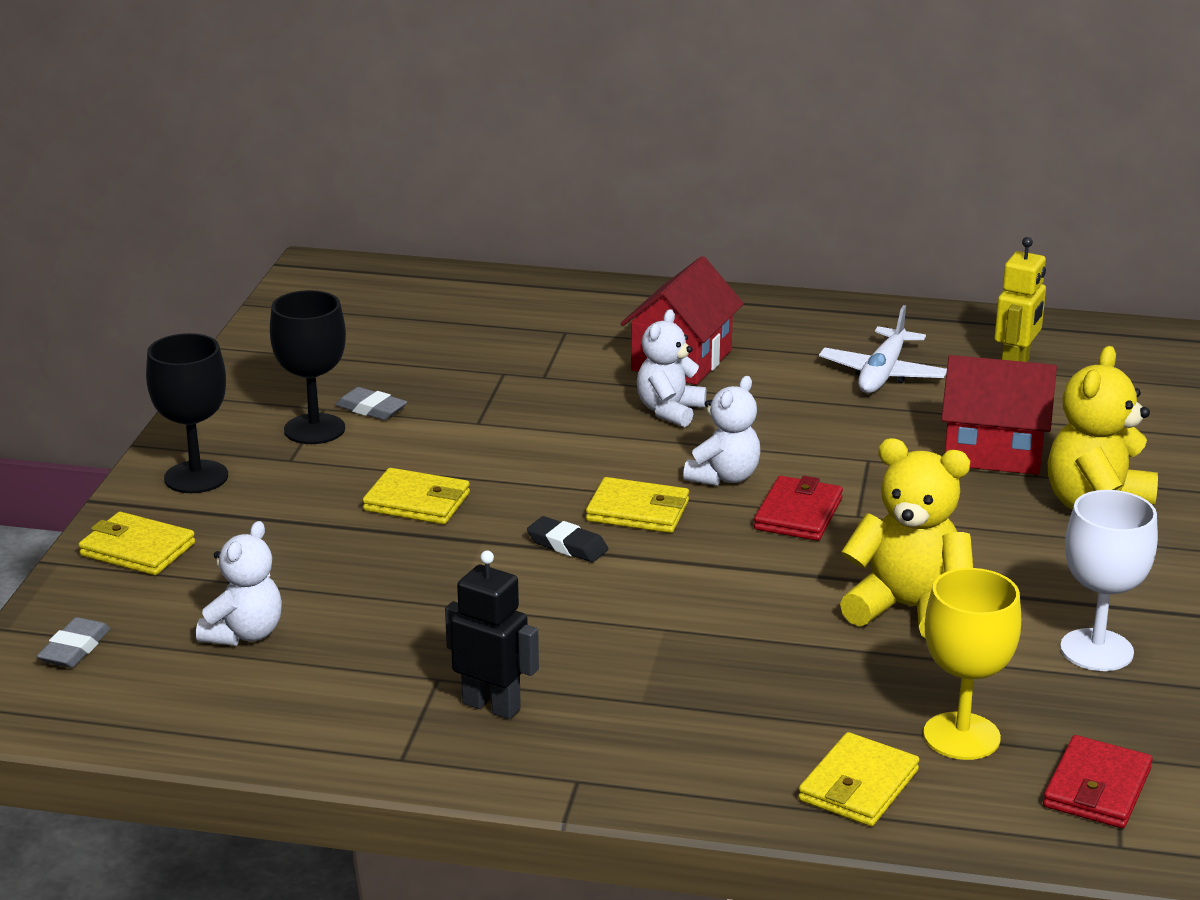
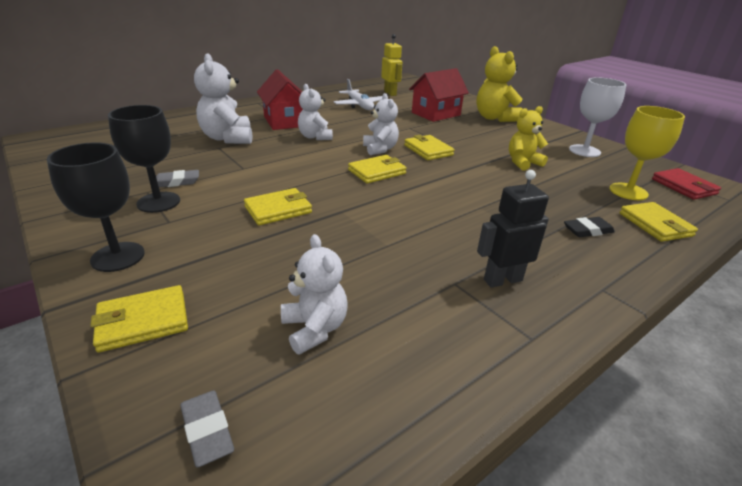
camera: 50 degrees left, 5 degrees up
black eraser [527,516,608,562] -> black eraser moved to [564,217,615,237]
red wallet [754,476,843,541] -> yellow wallet [404,135,454,160]
yellow teddy bear [840,438,973,639] -> yellow teddy bear [509,106,548,171], size x0.67
none -> white teddy bear [194,53,252,144]

